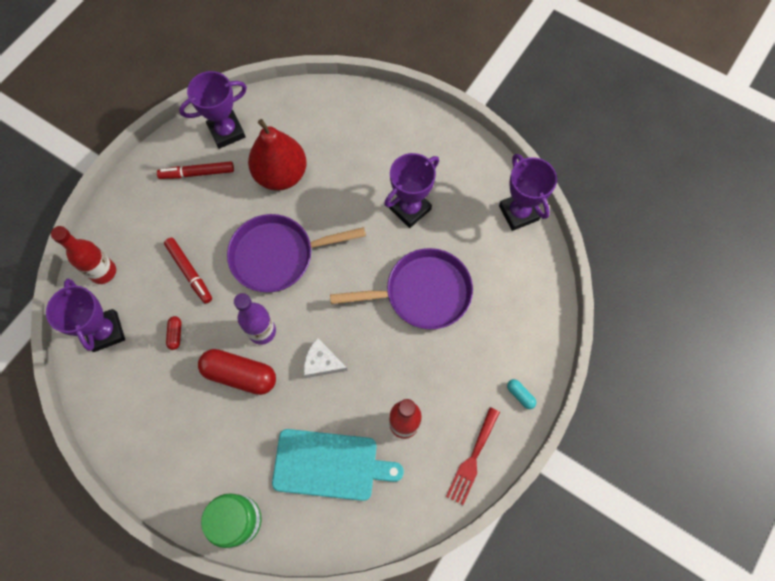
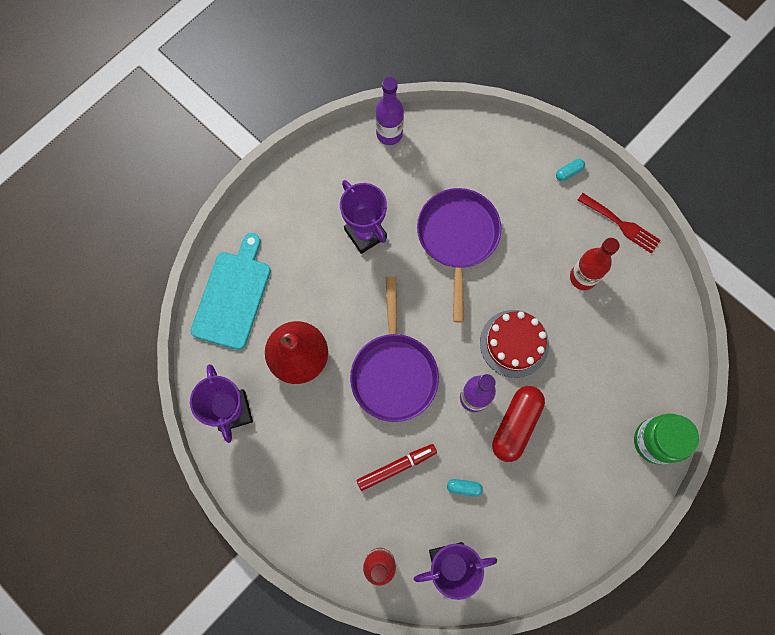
camera: 80 degrees left, 5 degrees up
red marker [157,161,234,179] -> none
red capsule [166,316,181,350] -> turquoise capsule [447,479,483,496]
turquoise cutting board [272,429,404,501] -> turquoise cutting board moved to [191,233,271,350]
white cheese [304,338,348,378] -> red cake [480,310,549,378]
purple trophy [499,154,557,231] -> purple bottle [376,77,404,145]

